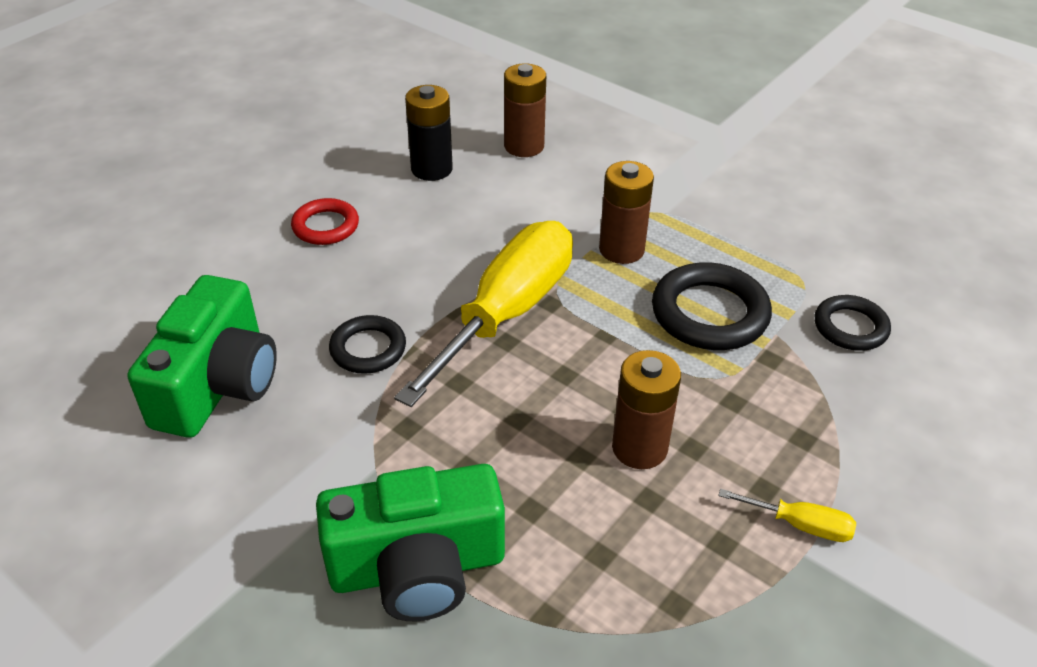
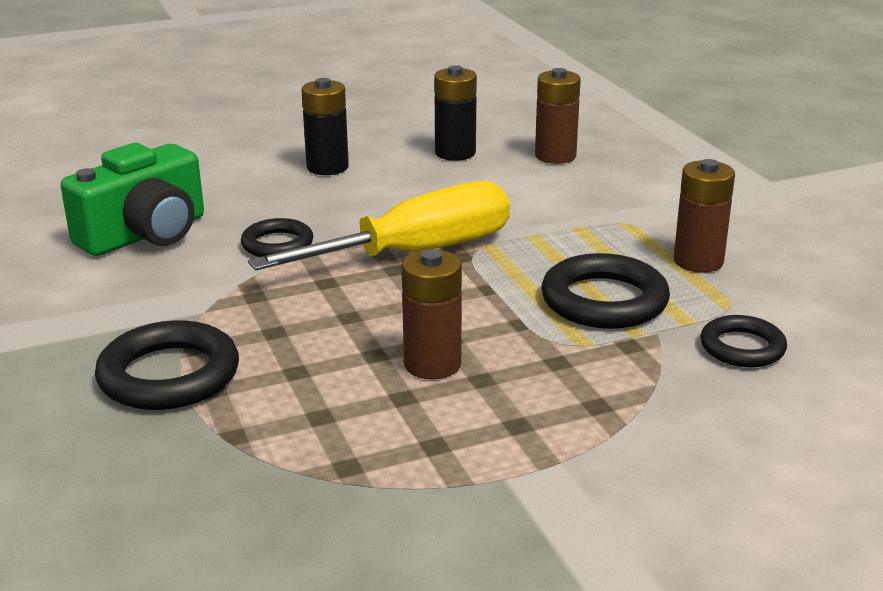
camera: 30 degrees right, 15 degrees down
red ring [291,198,359,245] -> black battery [301,78,349,175]
green camera [316,464,505,621] -> black ring [95,320,239,410]
brown battery [599,161,654,264] -> brown battery moved to [674,159,735,273]
yellow screwdriver [718,489,856,542] -> none

